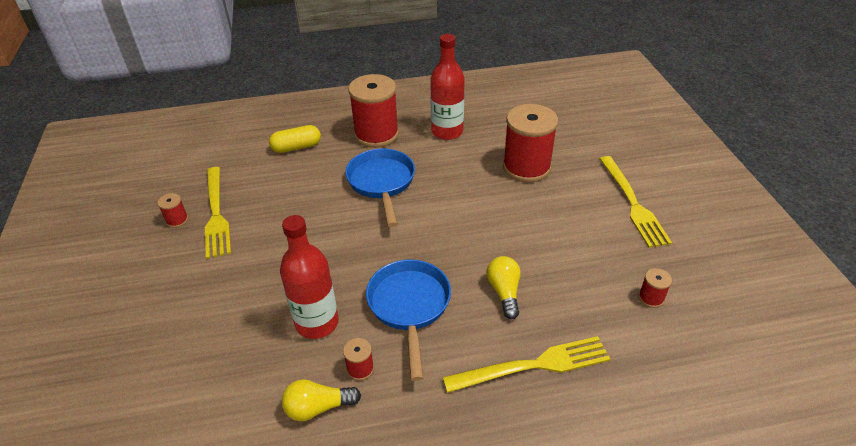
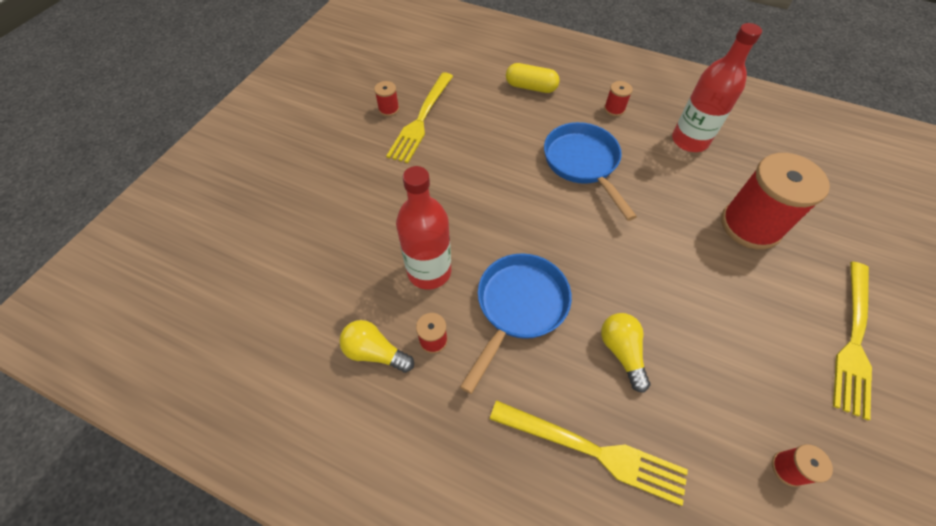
camera: 35 degrees right, 15 degrees up
blue pan [345,148,415,227] -> blue pan turned 45 degrees counterclockwise [544,122,637,221]
red spool [348,74,399,148] -> red spool [604,81,633,116], size x0.42
yellow light bulb [486,256,521,319] -> yellow light bulb turned 45 degrees counterclockwise [601,313,650,393]

